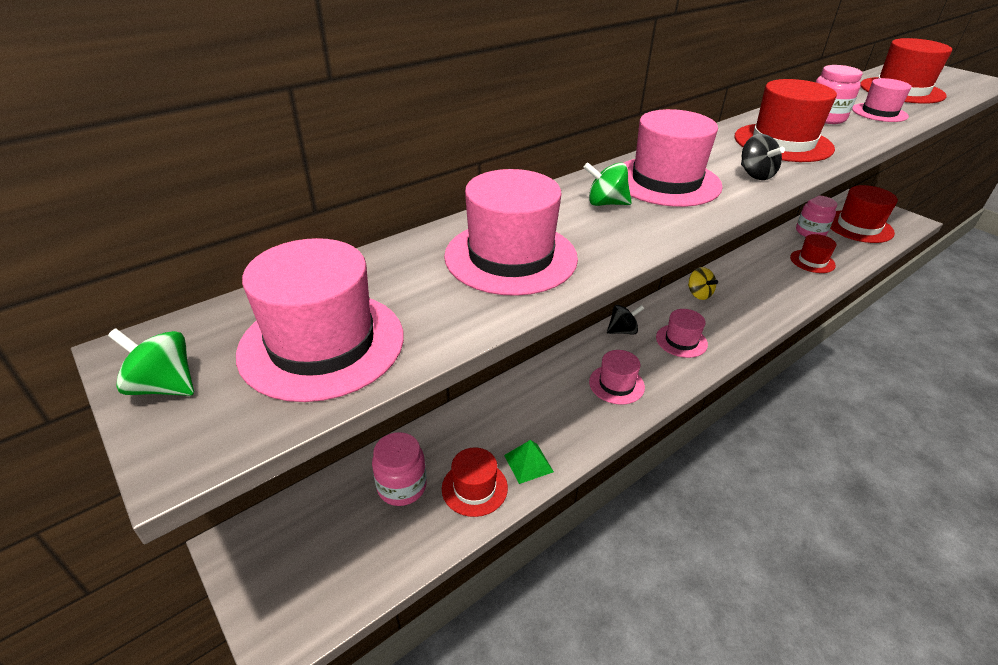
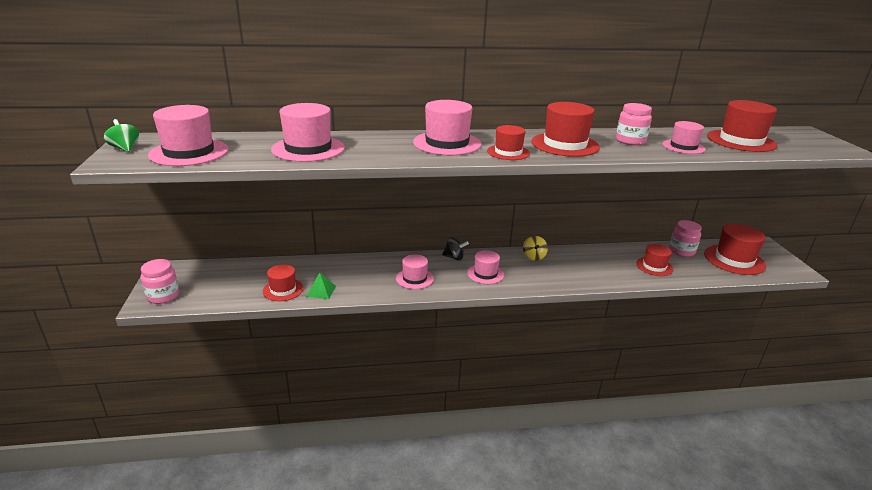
camera: 30 degrees right, 10 degrees down
pink jar [372,432,427,506] -> pink jar moved to [141,259,179,304]
green spinning top [583,162,632,206] -> none
black spinning top [741,134,785,180] -> red hat [487,125,530,160]

